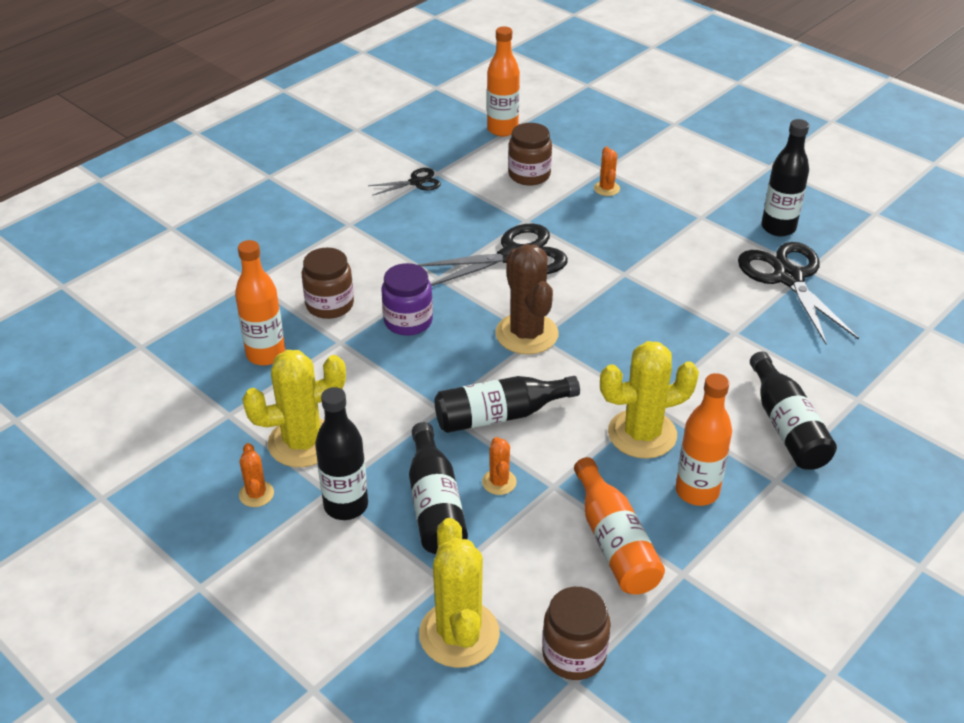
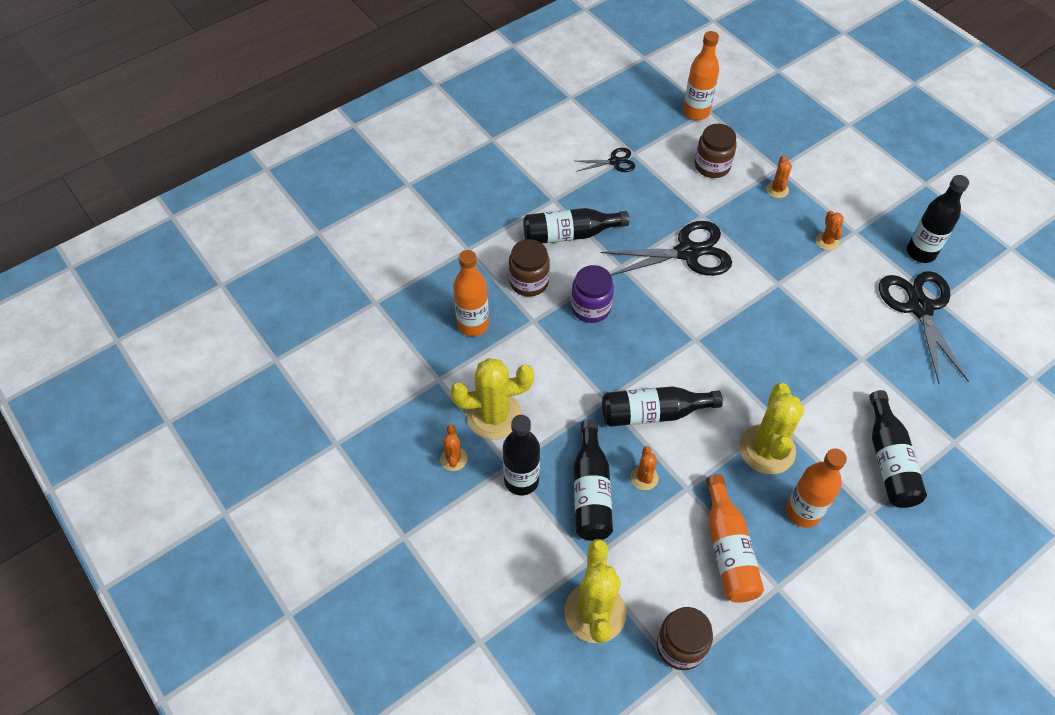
camera: 10 degrees right, 15 degrees up
brown cactus [495,244,559,354] -> none
yellow cactus [600,341,699,459] -> yellow cactus turned 75 degrees counterclockwise [739,383,804,474]
none -> black bottle [523,208,629,244]
none -> orange cactus [816,211,844,251]

